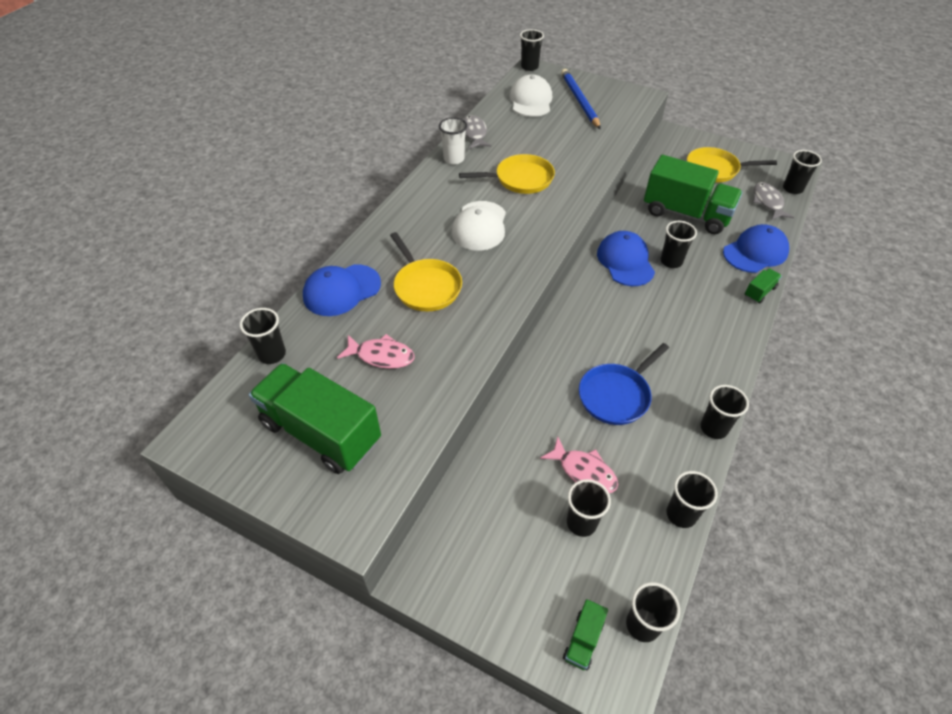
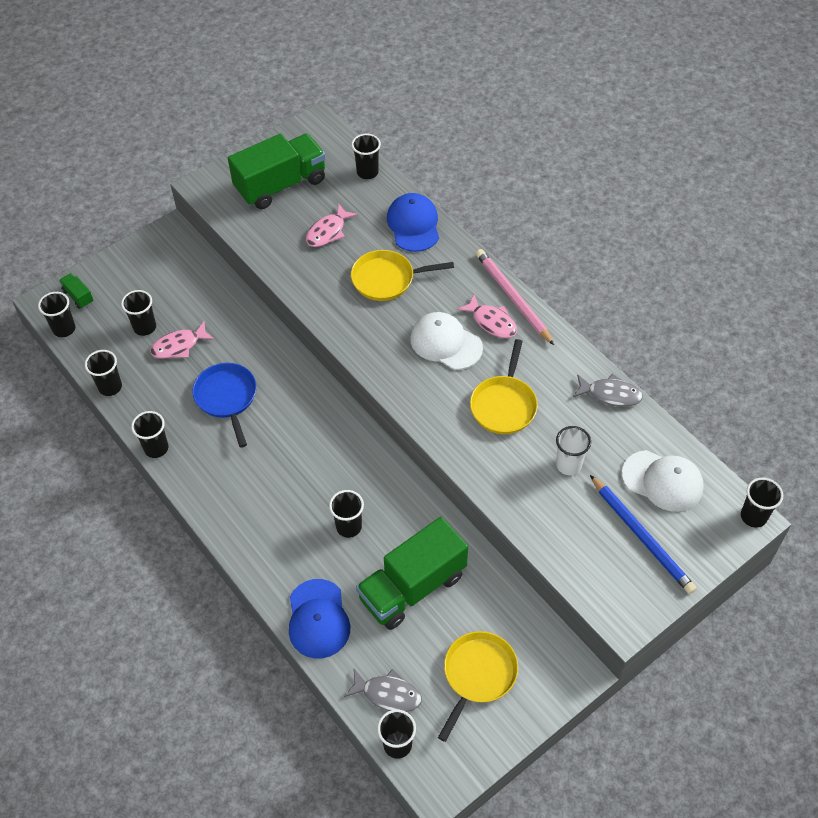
camera: 115 degrees right, 5 degrees up
white cup [439,117,467,165] -> white cup moved to [556,426,591,475]
blue pencil [561,69,601,129] -> blue pencil turned 45 degrees clockwise [590,475,696,594]
blue cap [597,231,655,286] -> none
green truck [745,268,782,303] -> none
none -> pink fish [457,295,517,338]
none -> pink pencil [476,249,554,345]

